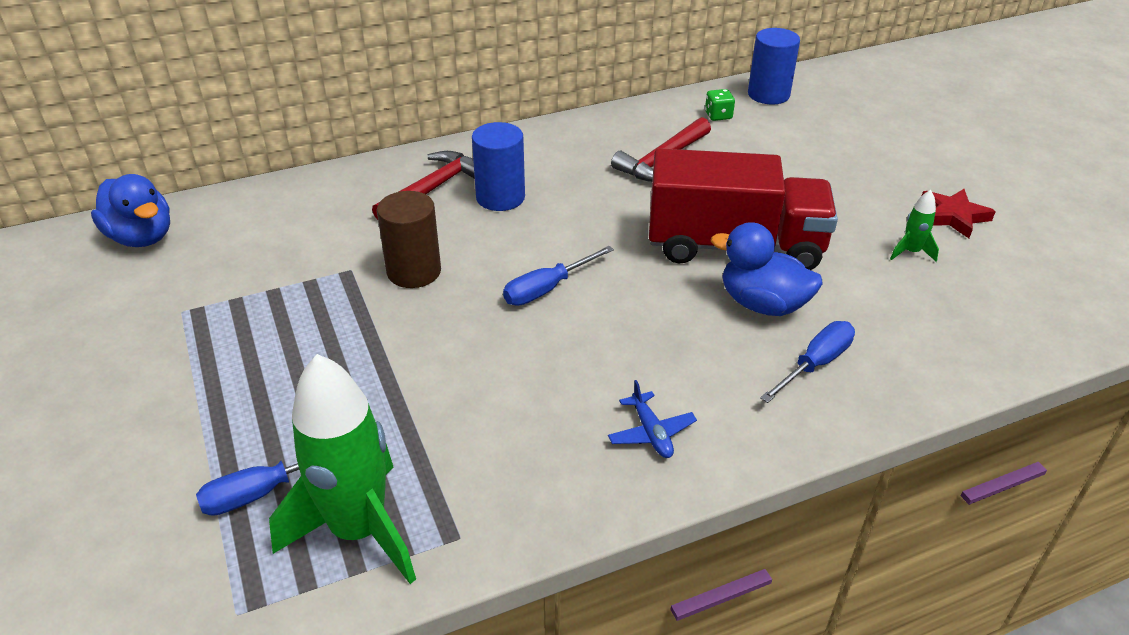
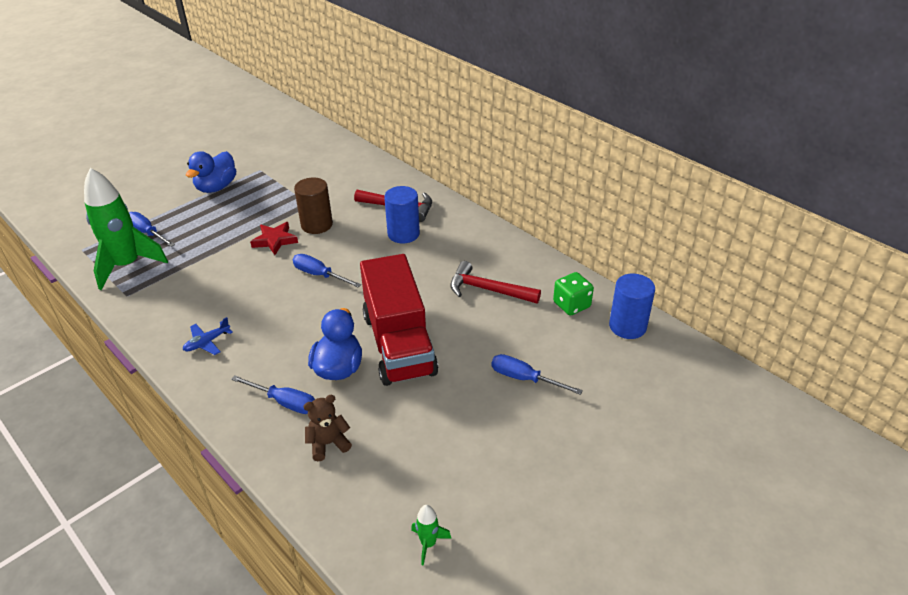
camera: 70 degrees right, 0 degrees up
blue duck [91,174,170,247] -> blue duck moved to [186,151,236,193]
green dice [705,89,735,121] -> green dice [553,272,594,316], size x1.51
green rocket [890,190,939,262] -> green rocket moved to [411,505,452,566]
red star [922,189,996,238] -> red star moved to [250,222,298,255]
none -> brown teddy bear [303,395,352,461]
none -> blue screwdriver [492,354,583,395]

